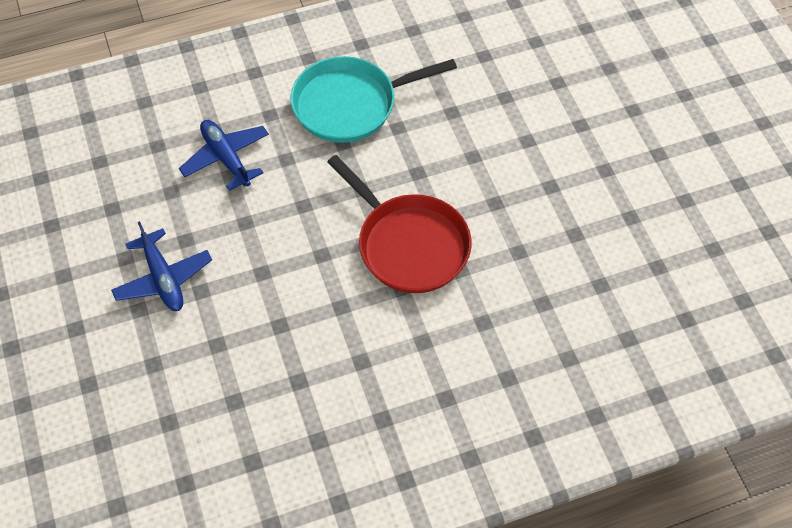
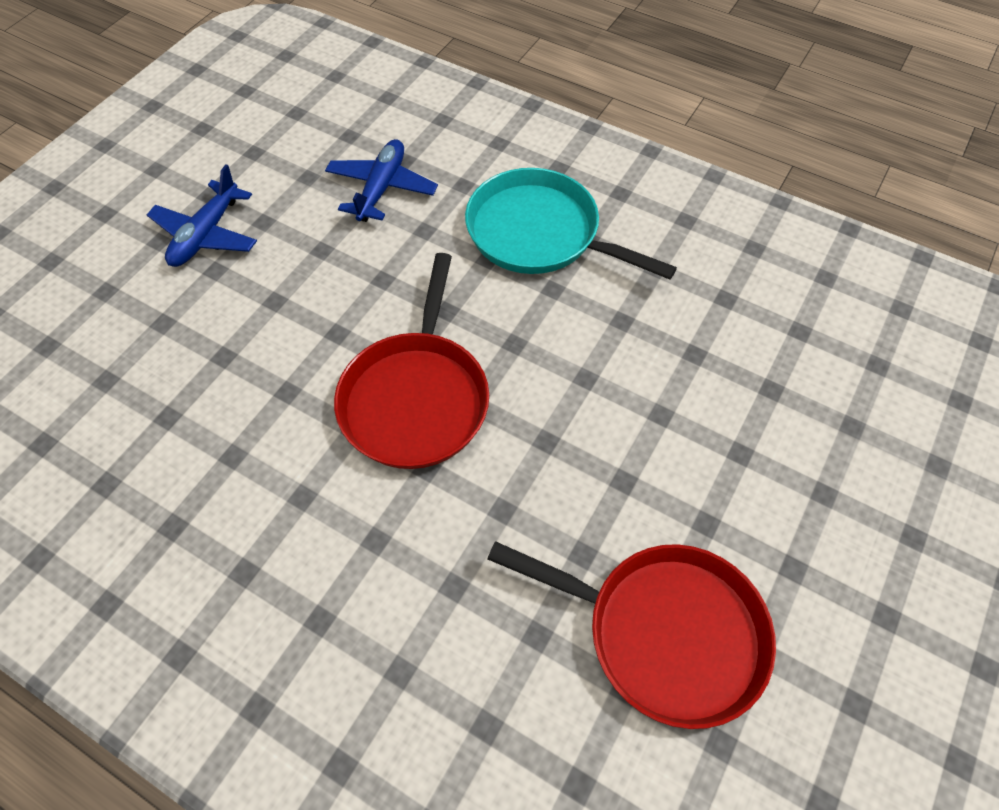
camera: 50 degrees right, 0 degrees up
none -> red pan [487,541,776,729]

